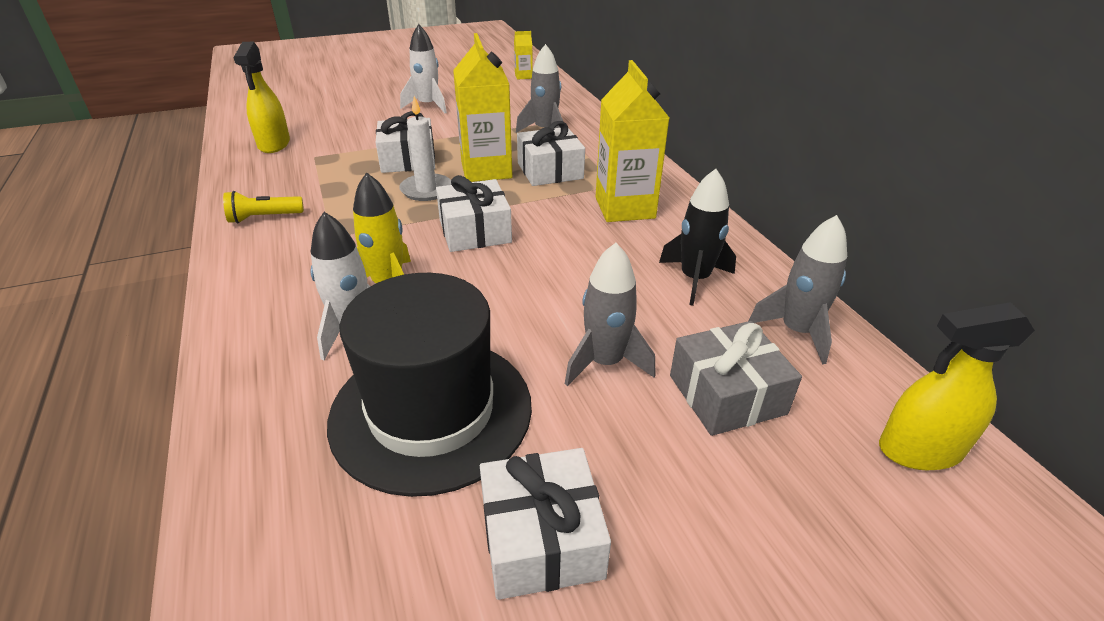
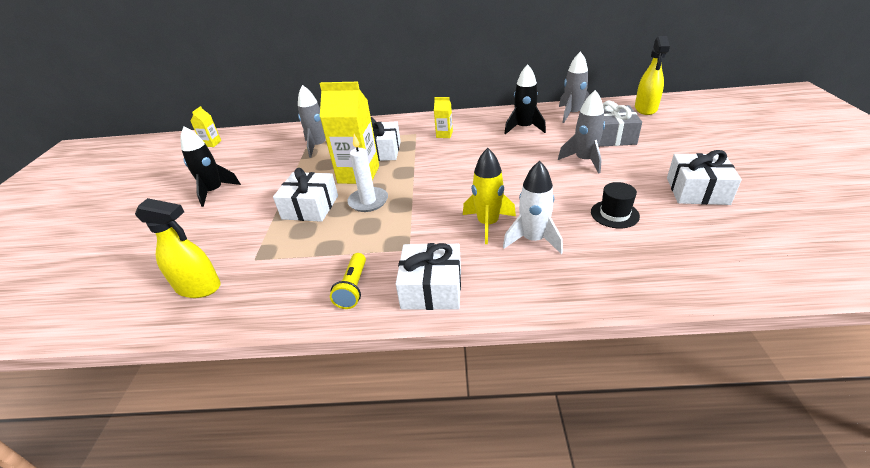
camera: 65 degrees left, 0 degrees up
black hat [327,273,532,497] -> black hat [591,182,640,228], size x0.41
white rocket [400,24,447,113] -> black rocket [180,127,241,207]
white gift [436,175,512,252] -> white gift moved to [396,243,461,310]
yellow carton [596,60,669,222] -> yellow carton [434,97,453,138], size x0.47

